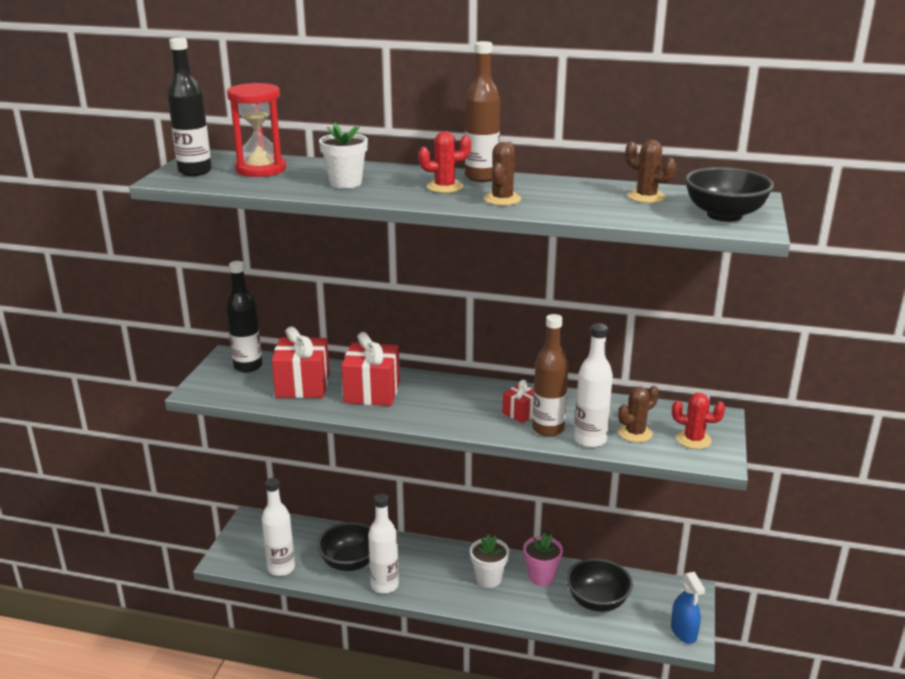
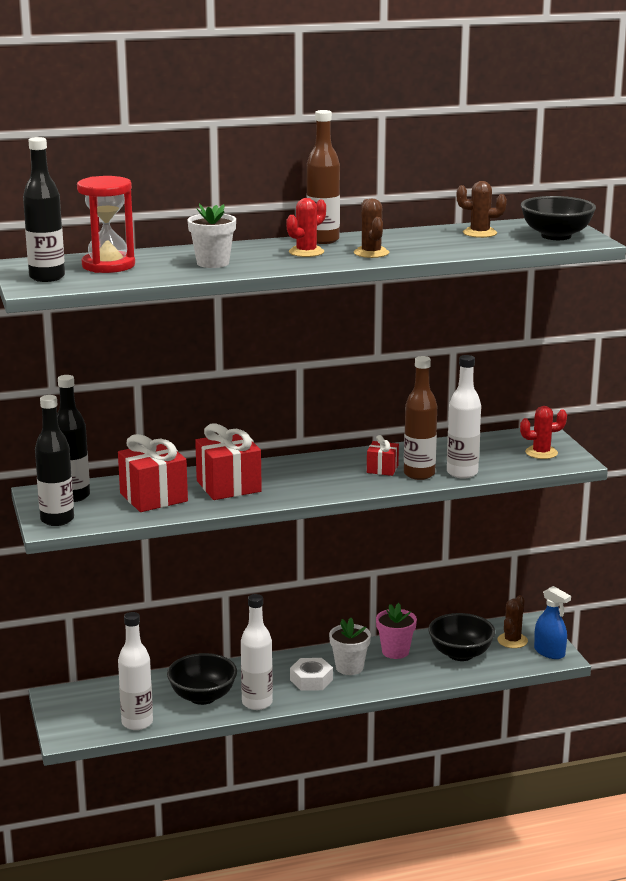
camera: 30 degrees left, 5 degrees down
brown cactus [618,386,659,443] -> brown cactus moved to [497,595,528,648]
none -> black bottle [35,395,74,526]
none -> white nut [290,658,333,691]

